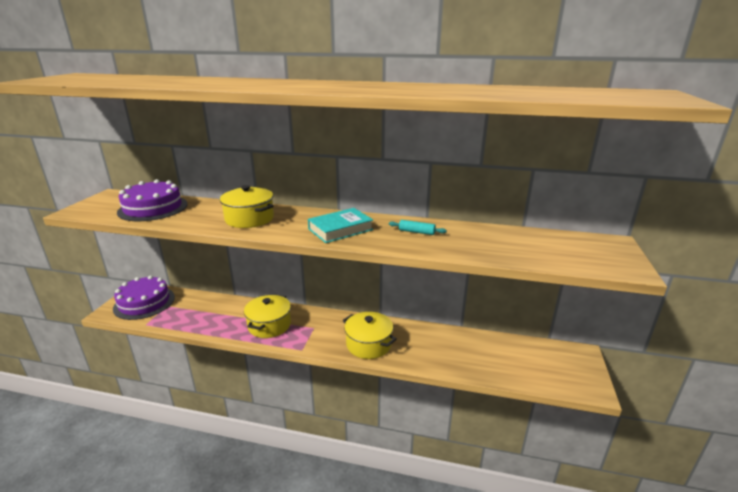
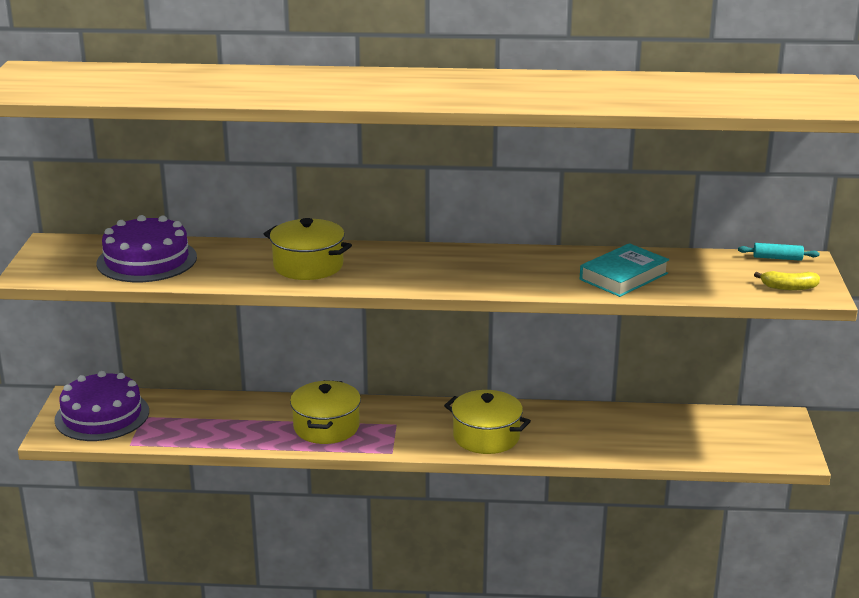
camera: 10 degrees left, 0 degrees up
turquoise book [308,208,373,243] -> turquoise book moved to [580,243,669,297]
turquoise rolling pin [389,220,447,235] -> turquoise rolling pin moved to [738,243,819,261]
none -> yellow banana [754,271,820,290]

